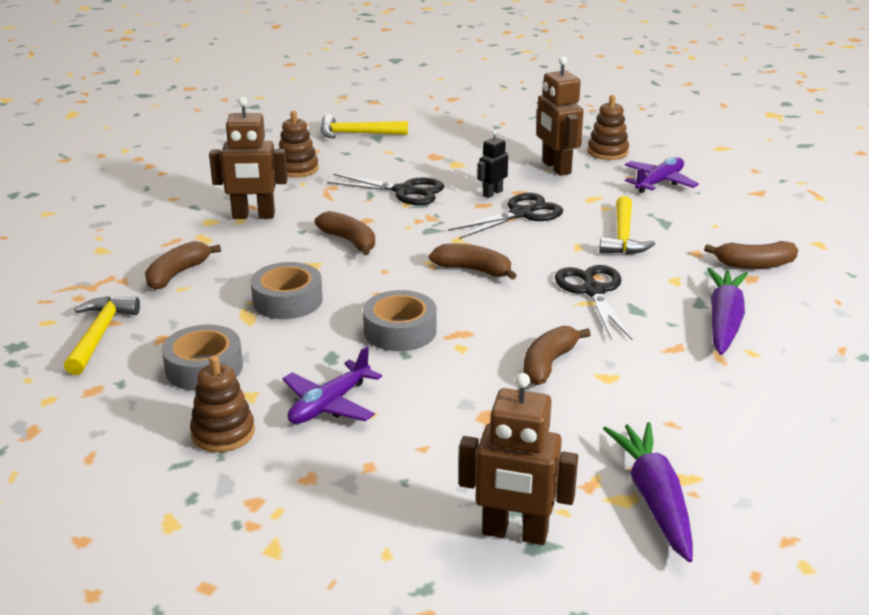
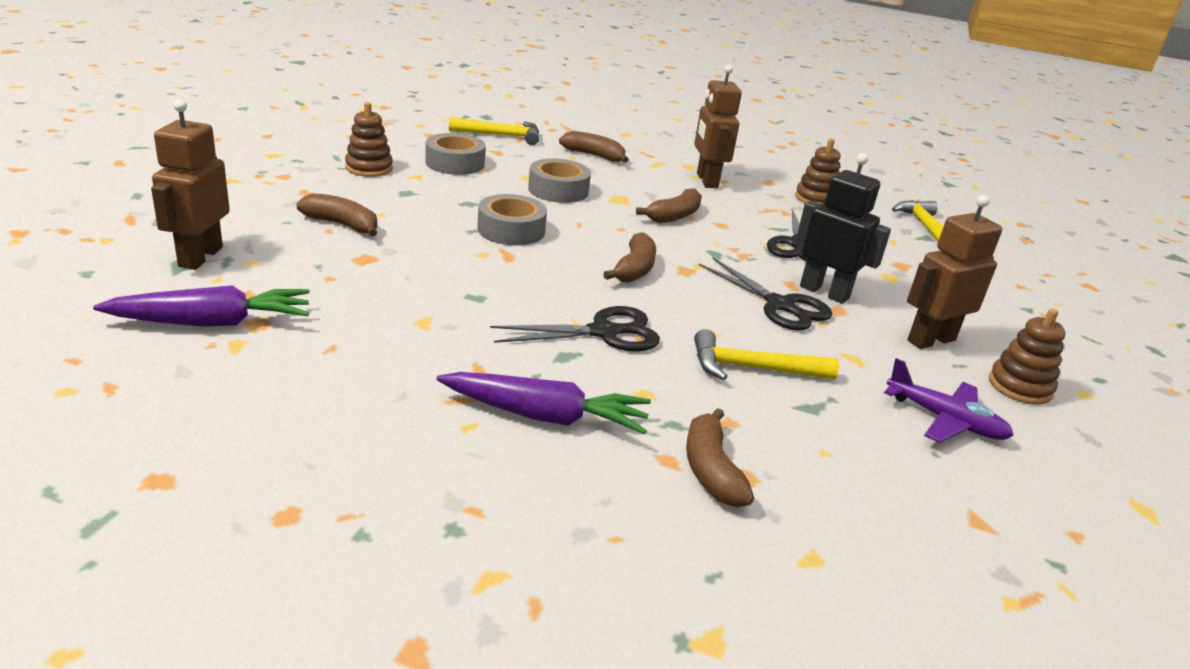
camera: 80 degrees right, 0 degrees up
purple plane [282,346,382,424] -> none
black robot [477,130,508,198] -> black robot [796,153,891,304], size x1.77
brown banana [524,326,591,385] -> brown banana moved to [297,193,377,236]

